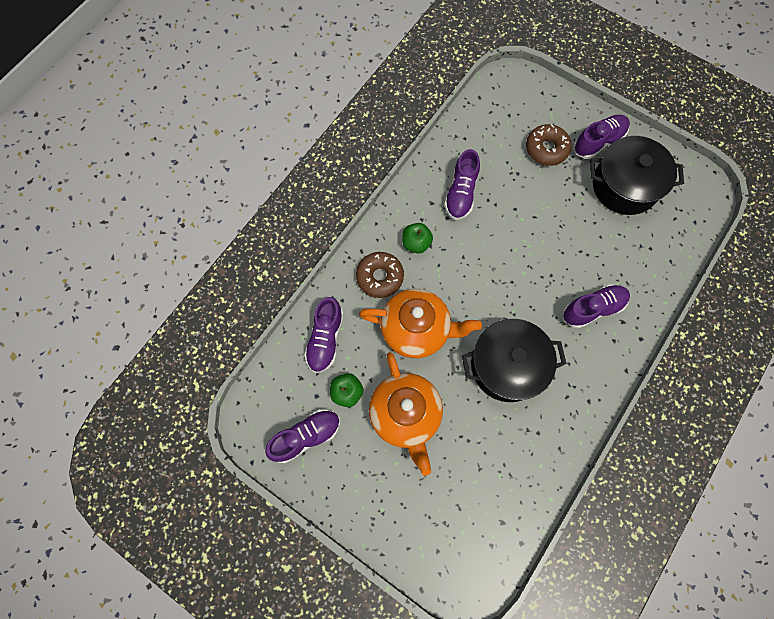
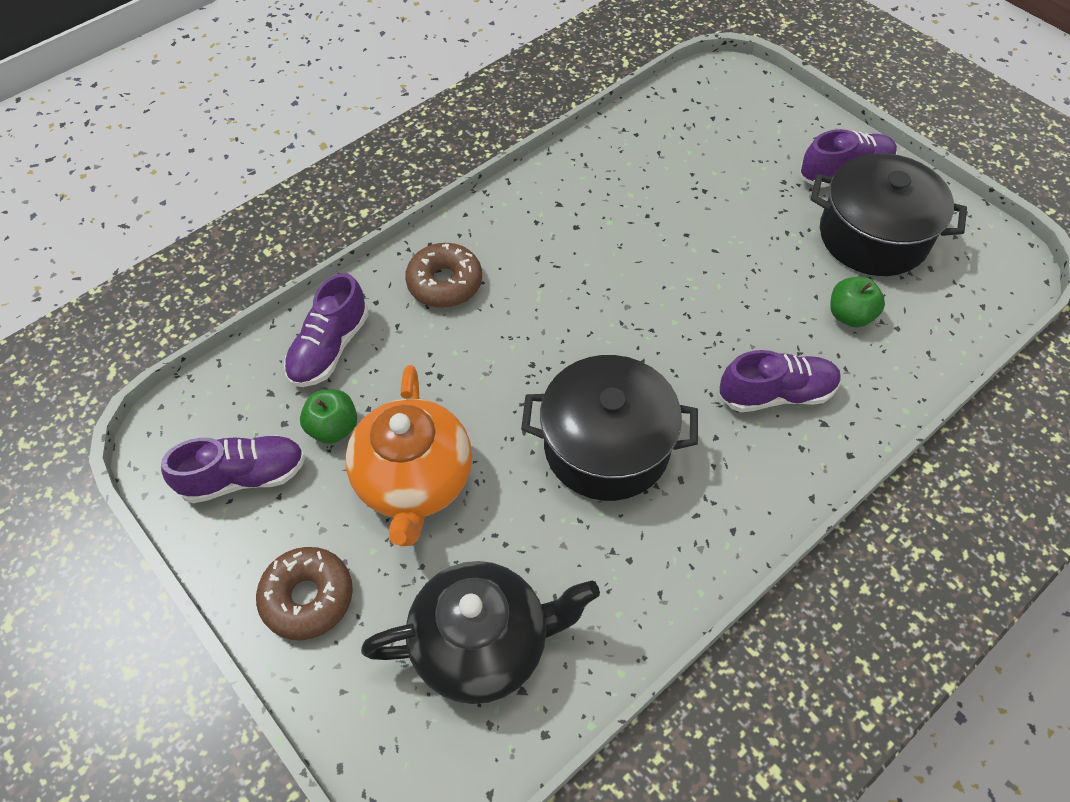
camera: 15 degrees right, 15 degrees down
orange teapot [359,289,482,358] -> none
green apple [402,223,433,253] -> green apple moved to [830,277,885,328]
purple shoe [444,149,480,220] -> none
brown donut [526,124,571,166] -> brown donut moved to [256,547,353,640]
none -> black teapot [361,561,600,704]

